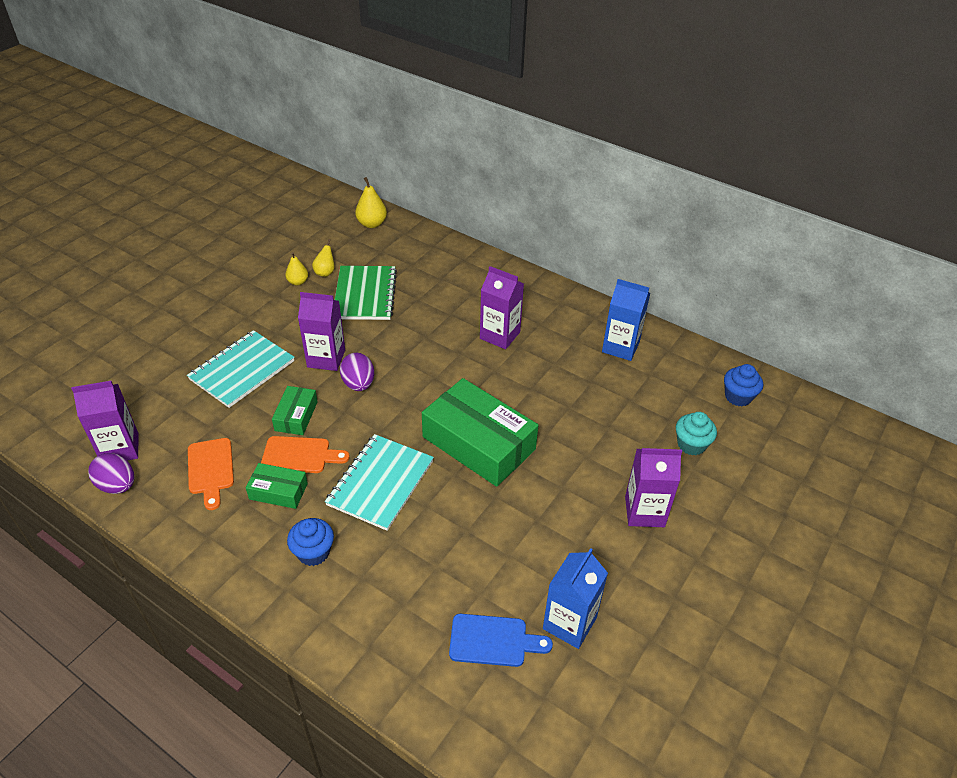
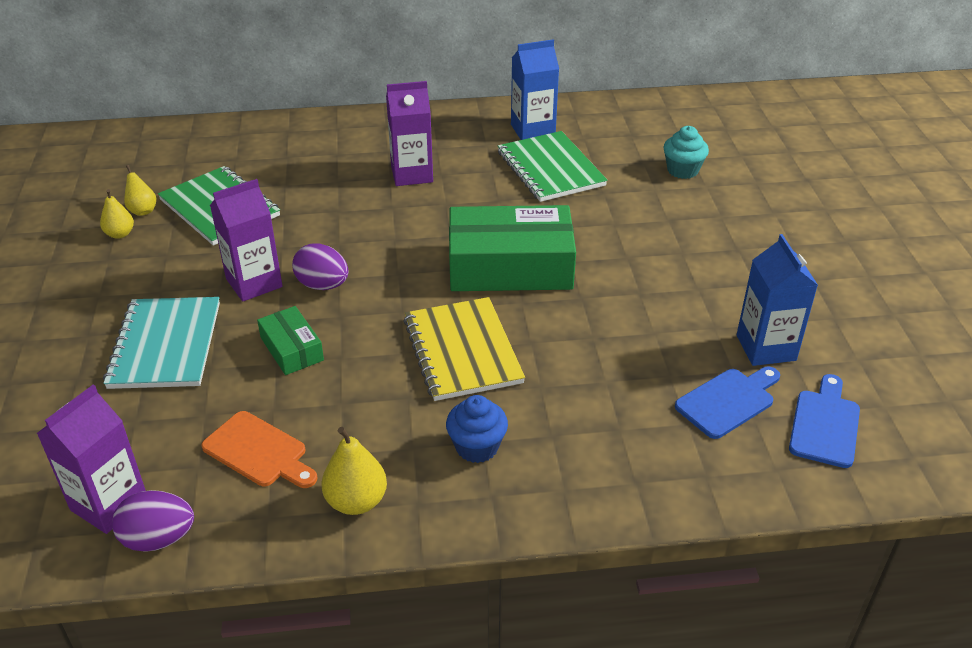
camera: 40 degrees left, 5 degrees down
green box [246,463,308,509] -> none
orange cutting board [261,436,350,473] -> none
turquoise notebook [325,434,434,531] -> yellow notebook [403,297,525,401]
yellow pear [355,177,387,228] -> yellow pear moved to [321,427,387,515]
purple carton [625,448,682,527] -> none
blue cupcake [724,364,763,407] -> none
none -> green notebook [498,131,607,202]
none -> blue cutting board [789,374,860,468]

